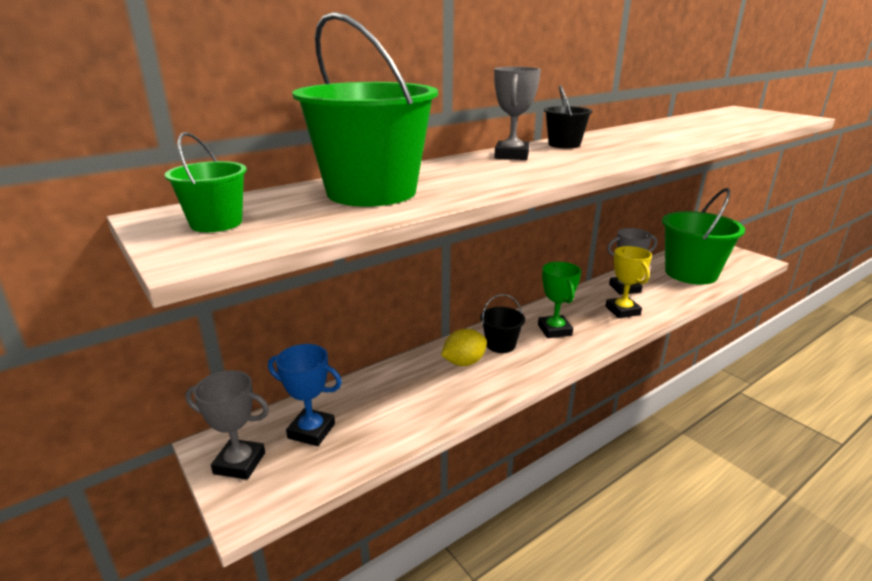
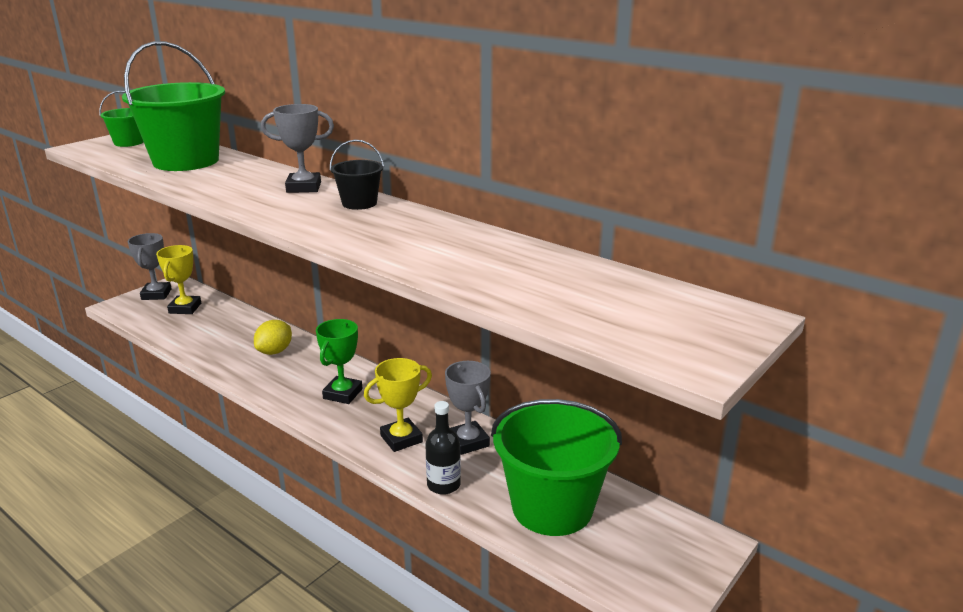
camera: 75 degrees right, 0 degrees up
blue trophy [268,344,342,446] -> yellow trophy [156,245,201,314]
yellow lemon [441,329,487,366] -> yellow lemon turned 75 degrees clockwise [254,320,292,355]
black bucket [480,294,525,353] -> none
green trophy [538,262,581,338] -> green trophy turned 45 degrees counterclockwise [316,319,363,404]
none -> black bottle [425,401,461,495]

